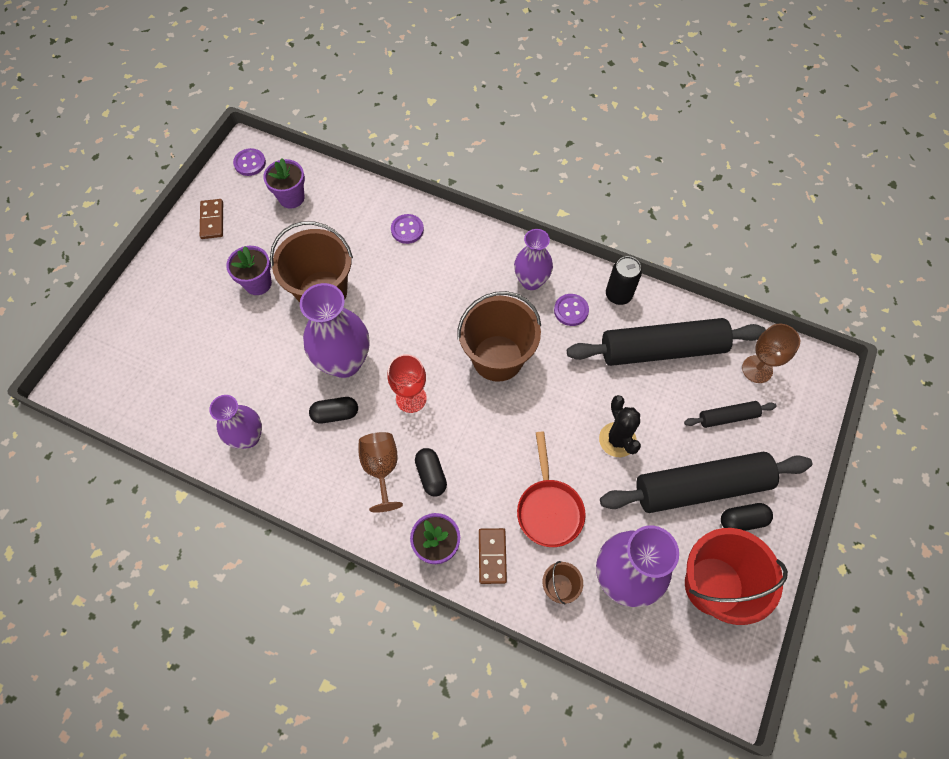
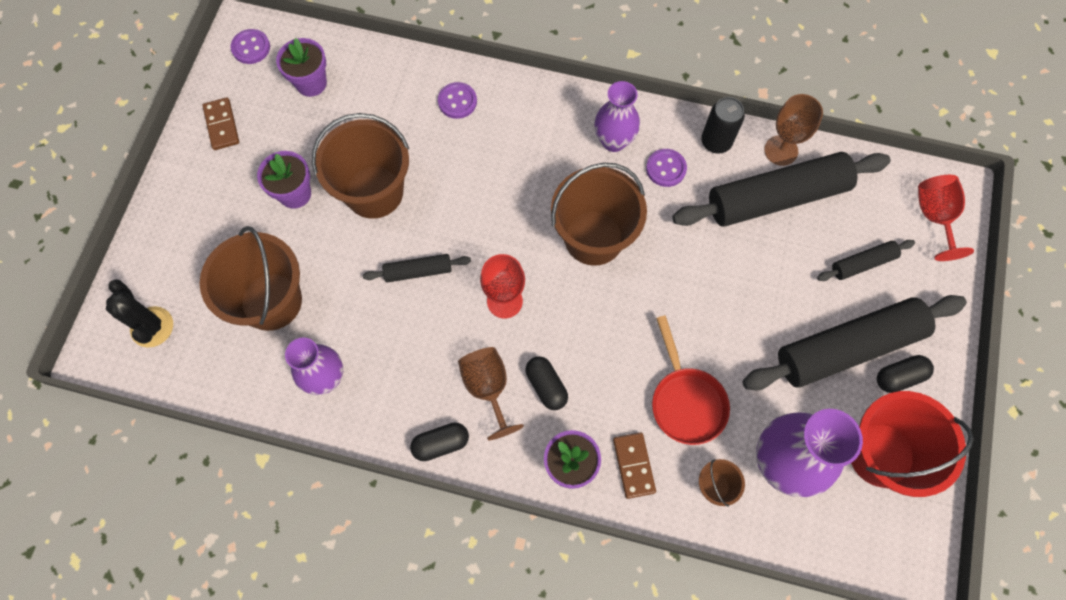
camera: 10 degrees left, 5 degrees up
purple vase [300,283,369,378] -> black rolling pin [363,254,471,283]
black capsule [309,397,358,424] -> black capsule moved to [410,422,469,461]
black cactus [599,395,641,457] -> black cactus moved to [106,279,173,347]
brown goblet [742,324,800,383] -> brown goblet moved to [764,94,823,166]
none -> brown bucket [200,226,302,331]
none -> red goblet [918,175,974,261]

